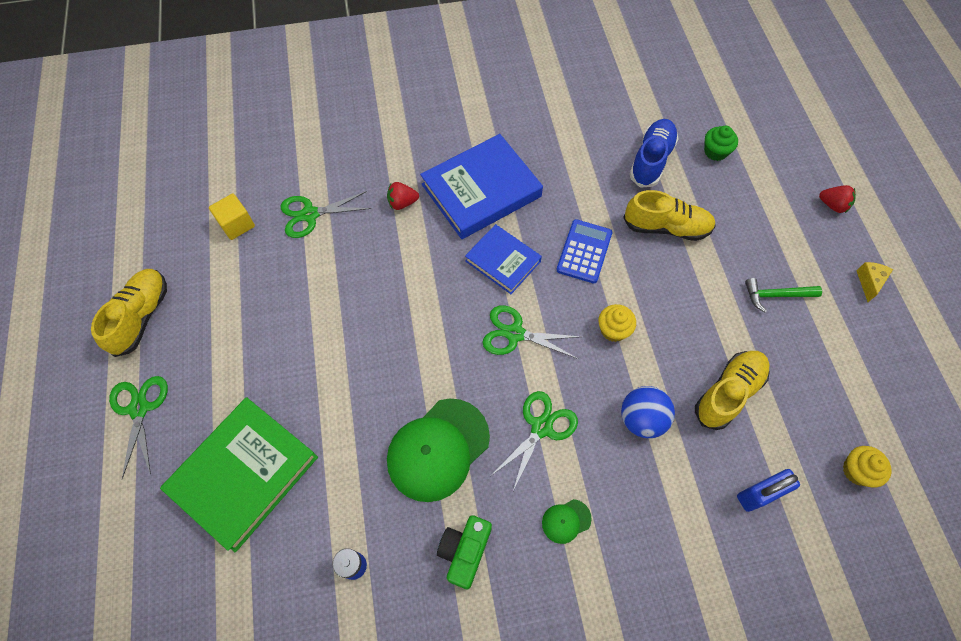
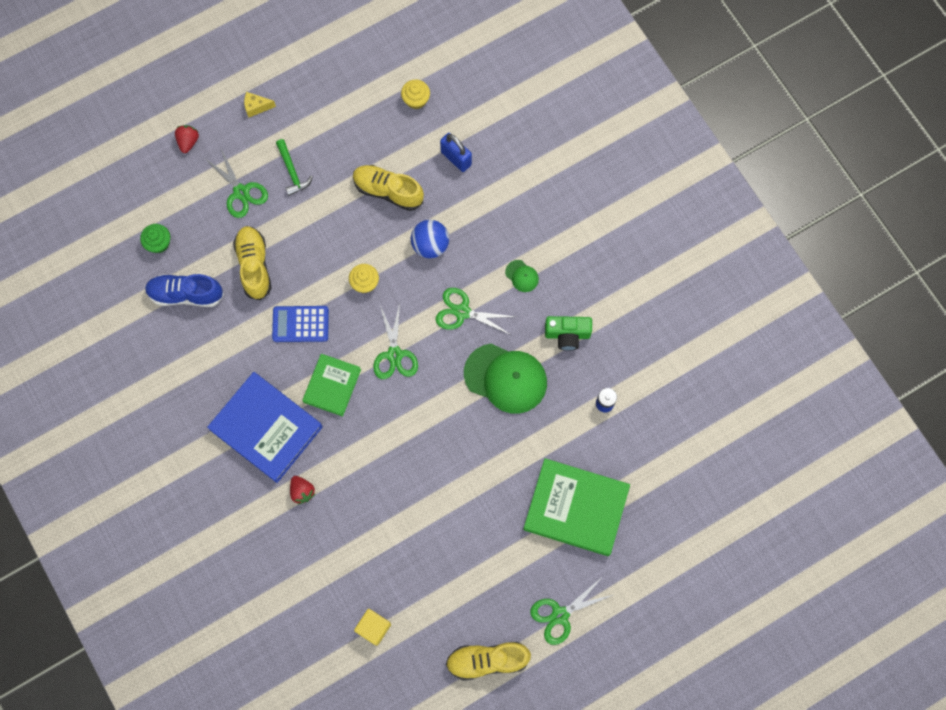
camera: 110 degrees left, 10 degrees up
green scissors [280,191,371,238] -> green scissors moved to [206,149,268,218]
blue book [465,224,542,294] -> green book [302,354,361,417]

